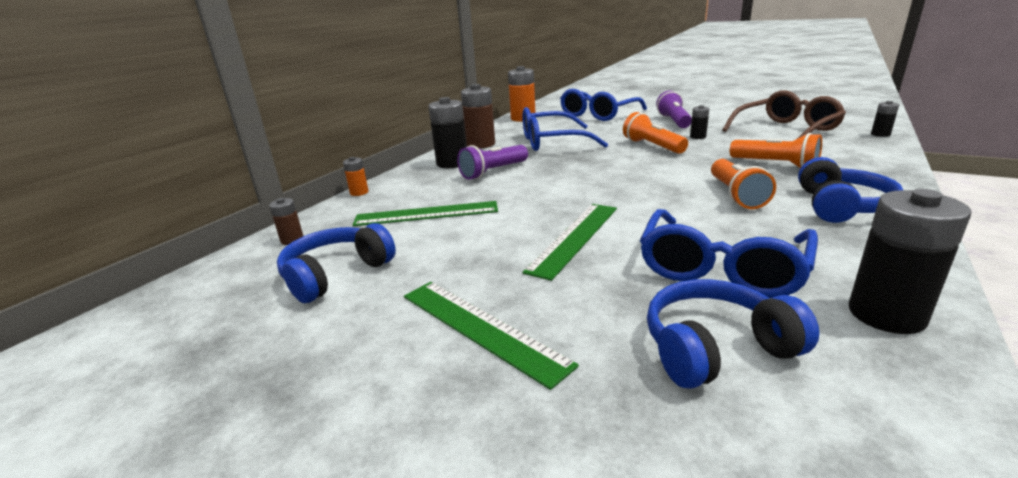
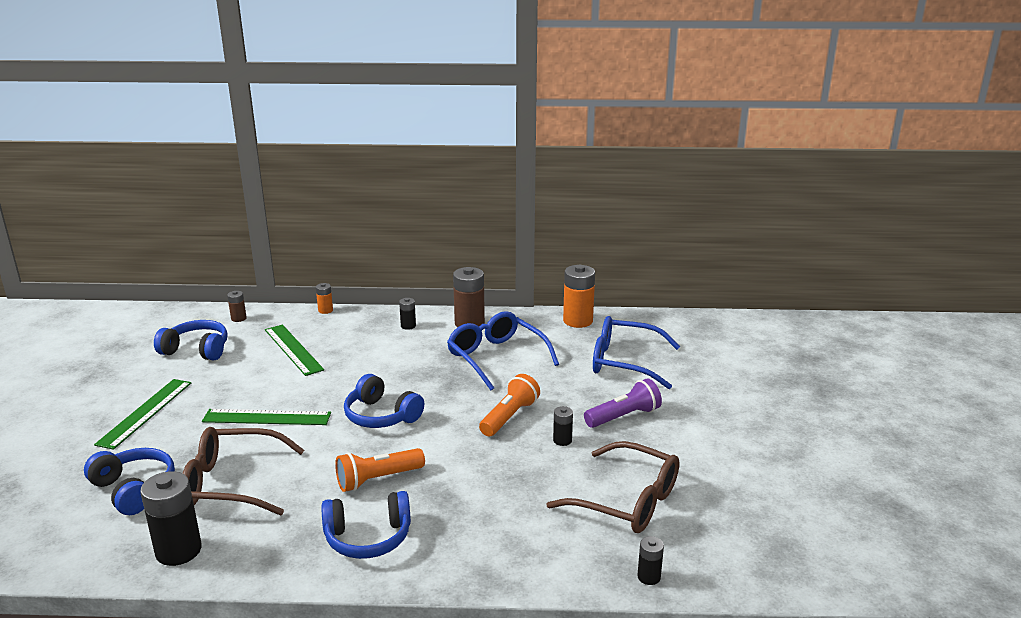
camera: 60 degrees right, 0 degrees up
black battery [428,97,467,168] -> black battery [399,298,416,330], size x0.50
purple flashlight [457,145,528,180] -> none
blue glasses [640,209,818,298] -> brown glasses [183,427,304,515]
orange flashlight [730,133,822,168] -> none
none -> blue headphones [344,374,424,428]

